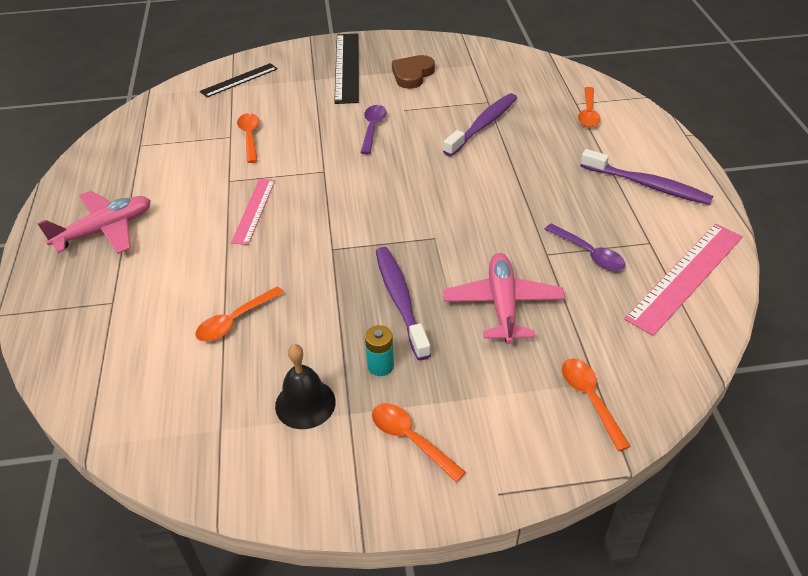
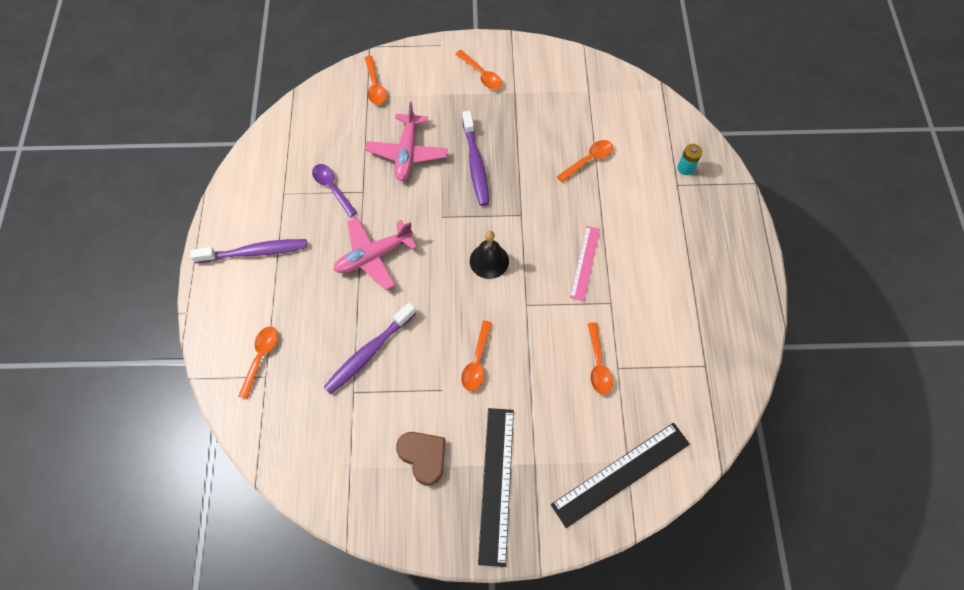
camera: 175 degrees left, 20 degrees up
pink plane [37,191,151,254] -> pink plane moved to [334,217,417,290]
black ruler [200,63,278,98] -> black ruler [551,423,690,528], size x1.64
black bell [275,344,336,429] -> black bell moved to [470,231,509,279]
purple spoon [360,105,387,154] -> orange spoon [461,321,492,391]
turquoise battery [365,325,394,376] -> turquoise battery moved to [677,144,702,175]
brown heart [392,55,435,89] -> brown heart turned 75 degrees counterclockwise [396,432,445,486]
purple toothbrush [580,149,713,205] -> purple toothbrush turned 135 degrees clockwise [190,239,307,263]
pink ruler [624,223,743,336] -> none

